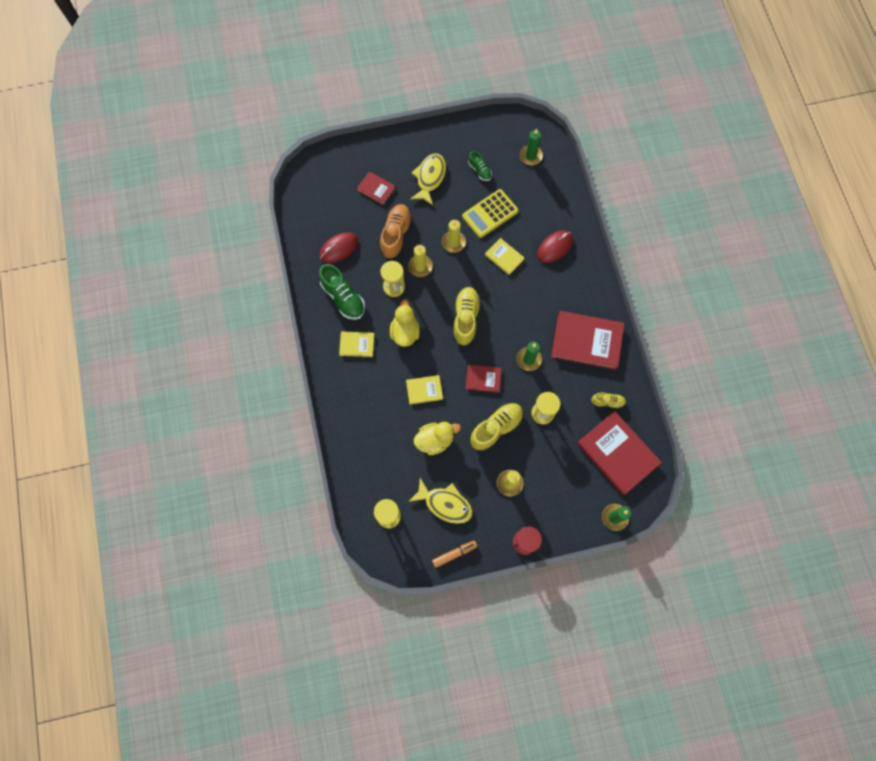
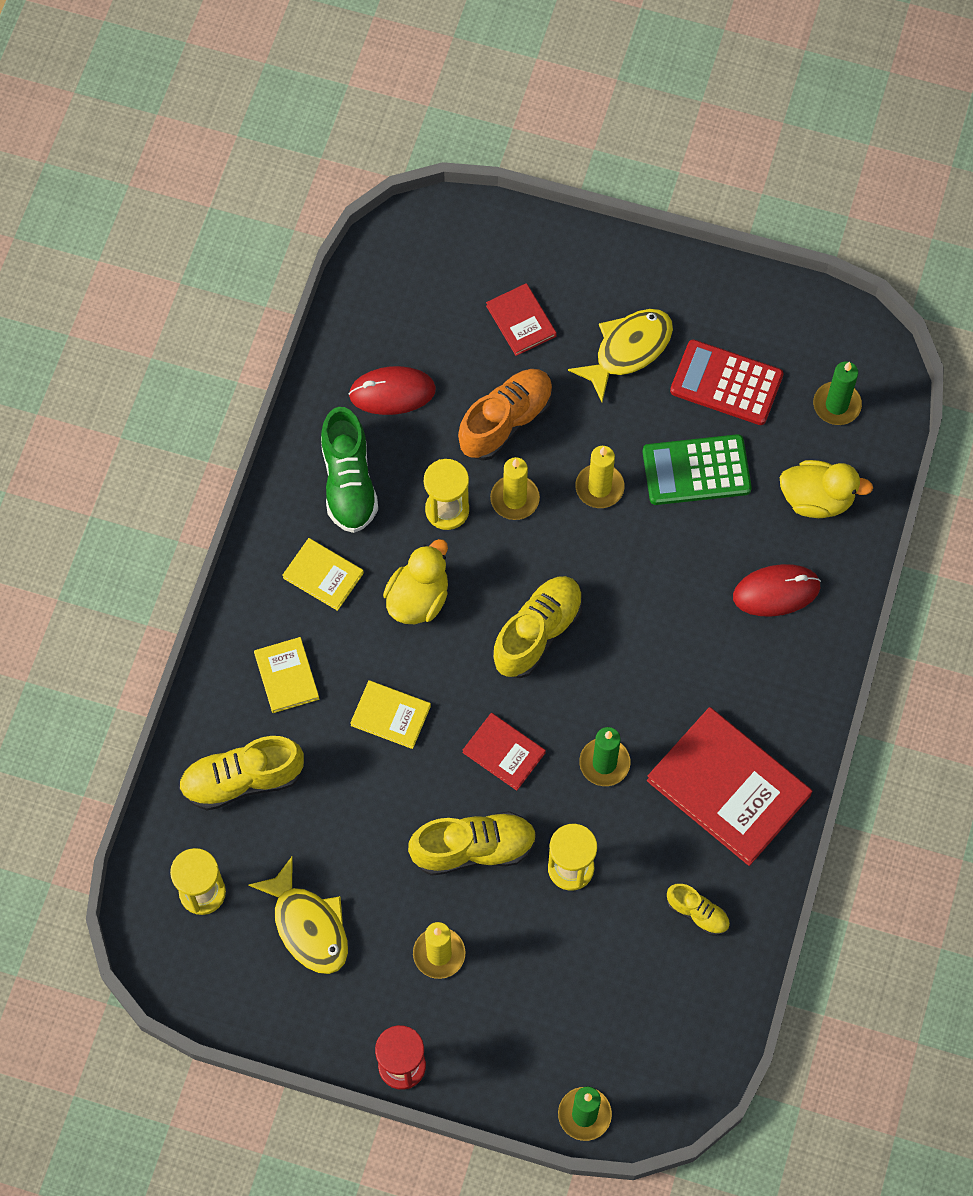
camera: 30 degrees right, 5 degrees down
yellow duck [414,422,461,455] -> yellow duck moved to [780,460,873,518]
orange marker [432,540,477,568] -> none
yellow calculator [462,189,518,238] -> green calculator [643,434,752,505]
green shoe [468,151,492,181] -> red calculator [670,340,783,425]
yellow book [485,238,524,275] -> yellow book moved to [254,637,319,713]
red book [577,411,662,495] -> none
none -> yellow shoe [179,736,304,810]

